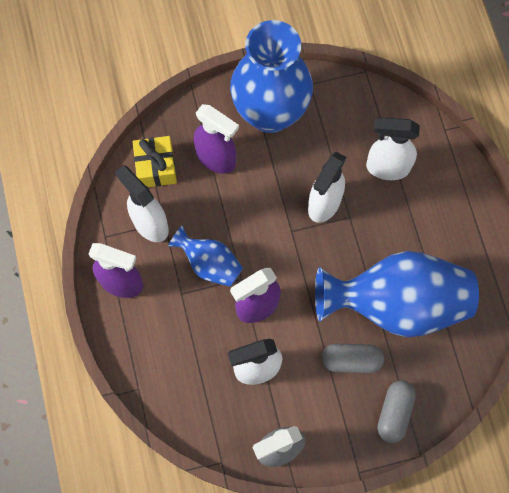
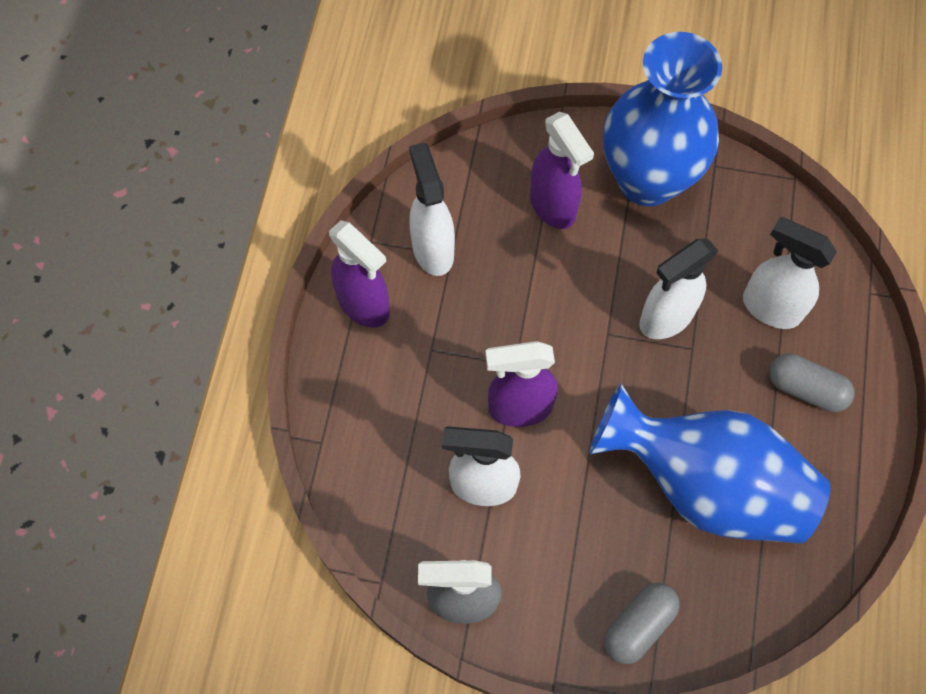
camera: 25 degrees right, 5 degrees down
yellow gift [133,136,177,187] -> none
blue vase [168,225,243,287] -> none
grey capsule [322,344,384,373] -> grey capsule moved to [769,353,854,412]

